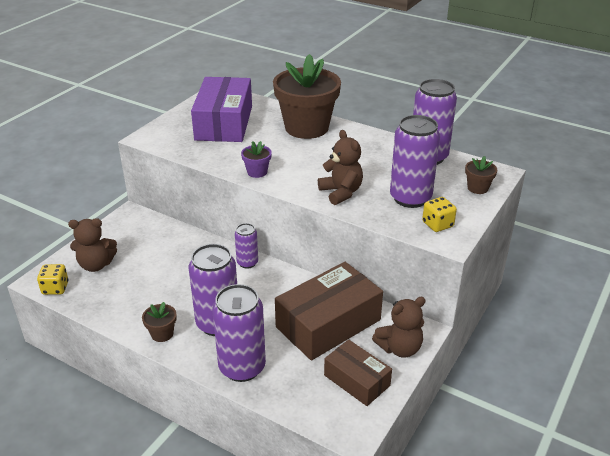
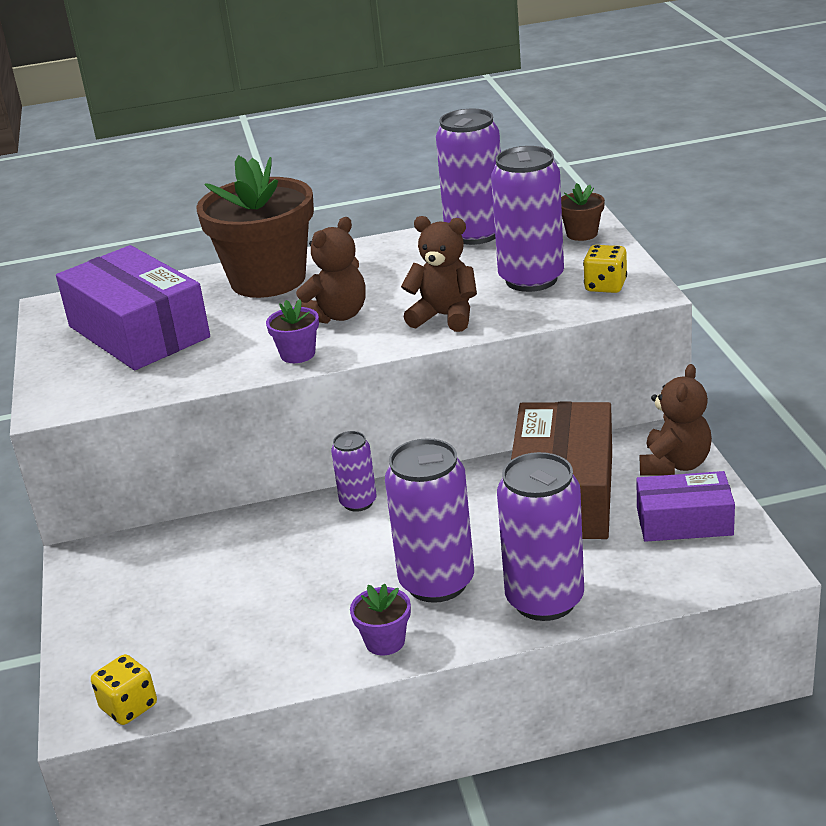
camera: 40 degrees left, 5 degrees down
brown teddy bear [68,218,117,272] -> brown teddy bear moved to [295,217,366,324]
brown flower pot [142,302,177,342] -> purple flower pot [350,584,411,655]
brown box [324,340,392,406] -> purple box [636,471,735,542]

